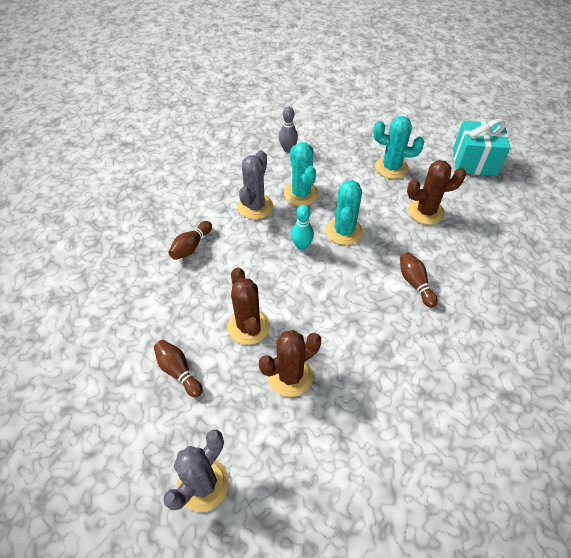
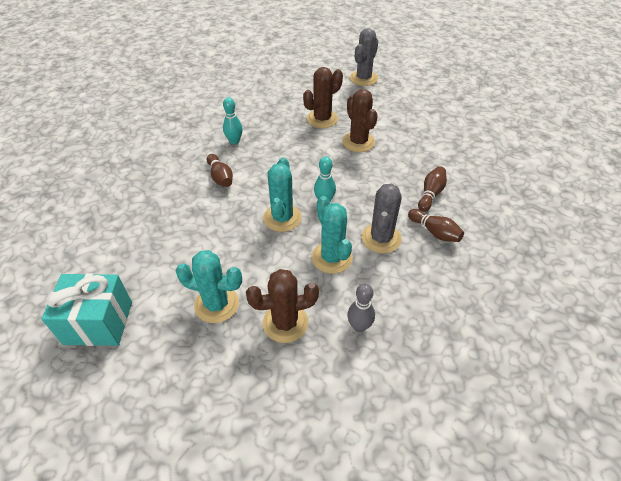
camera: 175 degrees right, 5 degrees down
brown bowling pin [154,340,203,398] -> brown bowling pin moved to [408,209,464,242]
brown cactus [407,160,466,225] -> brown cactus moved to [246,269,319,343]
none -> turquoise bowling pin [223,97,243,144]

